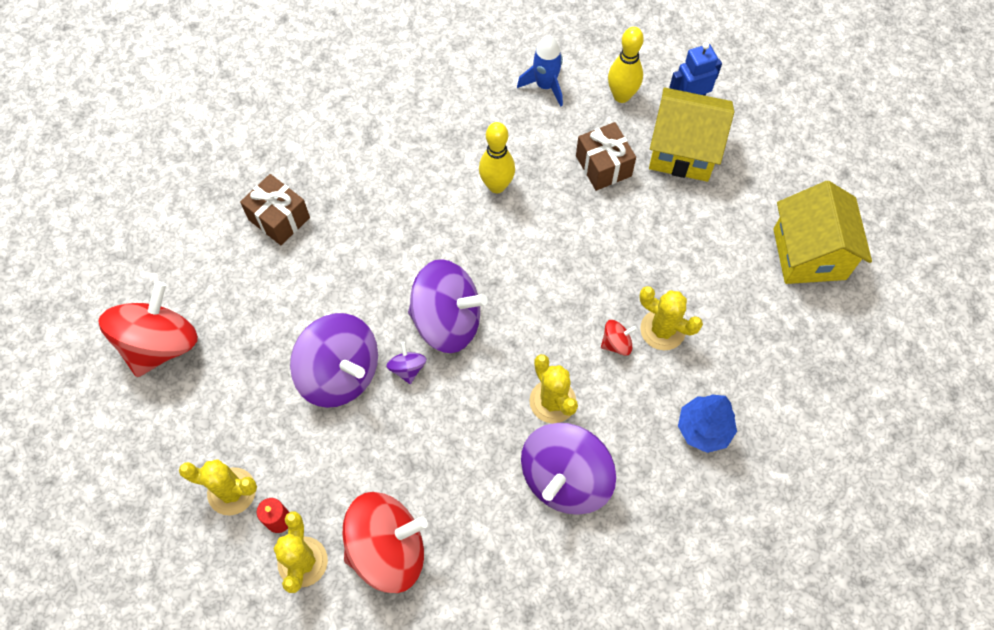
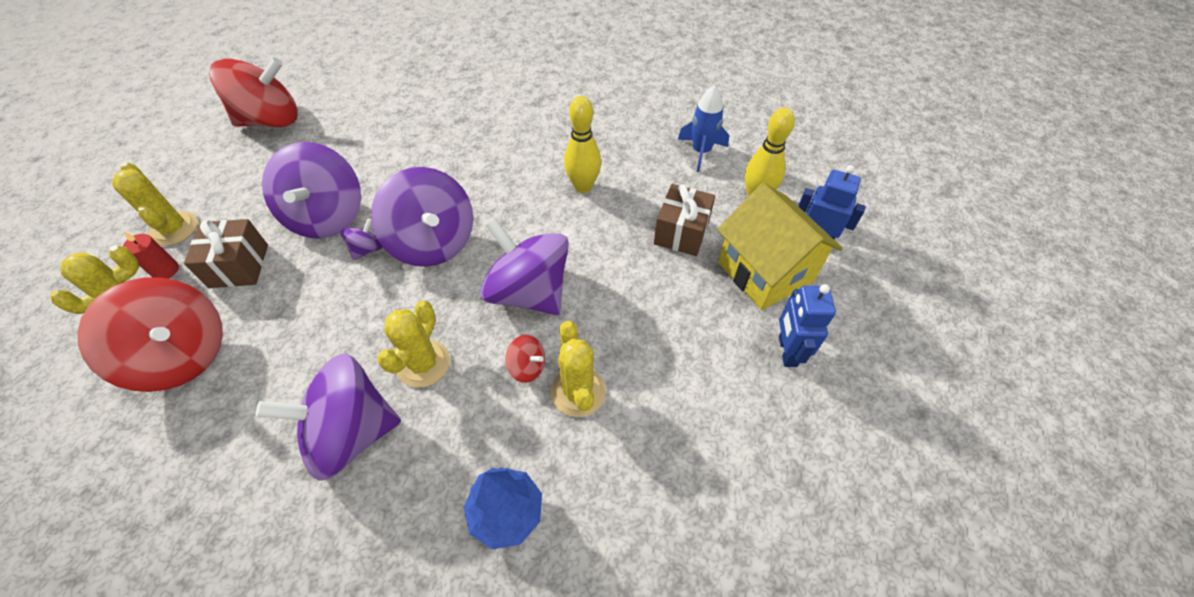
camera: 45 degrees right, 10 degrees down
brown gift [240,174,310,245] -> brown gift moved to [184,219,268,288]
yellow house [773,181,872,284] -> none
none -> purple spinning top [480,218,569,315]
none -> blue robot [779,284,836,367]

